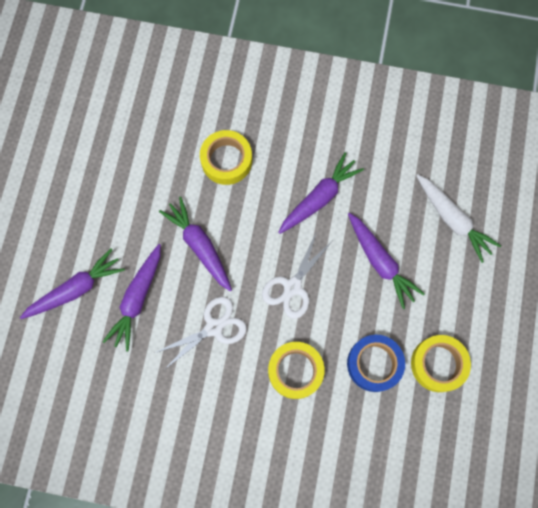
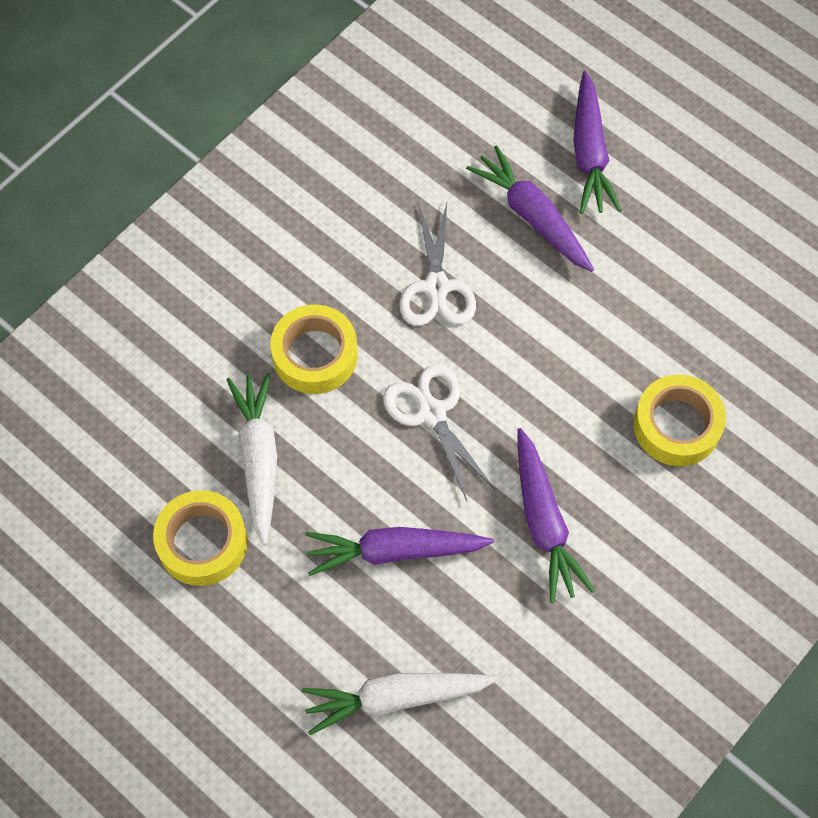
camera: 120 degrees right, 10 degrees down
purple carrot [159,197,232,292] -> none
blue tape [347,335,405,392] -> white carrot [227,373,277,545]

